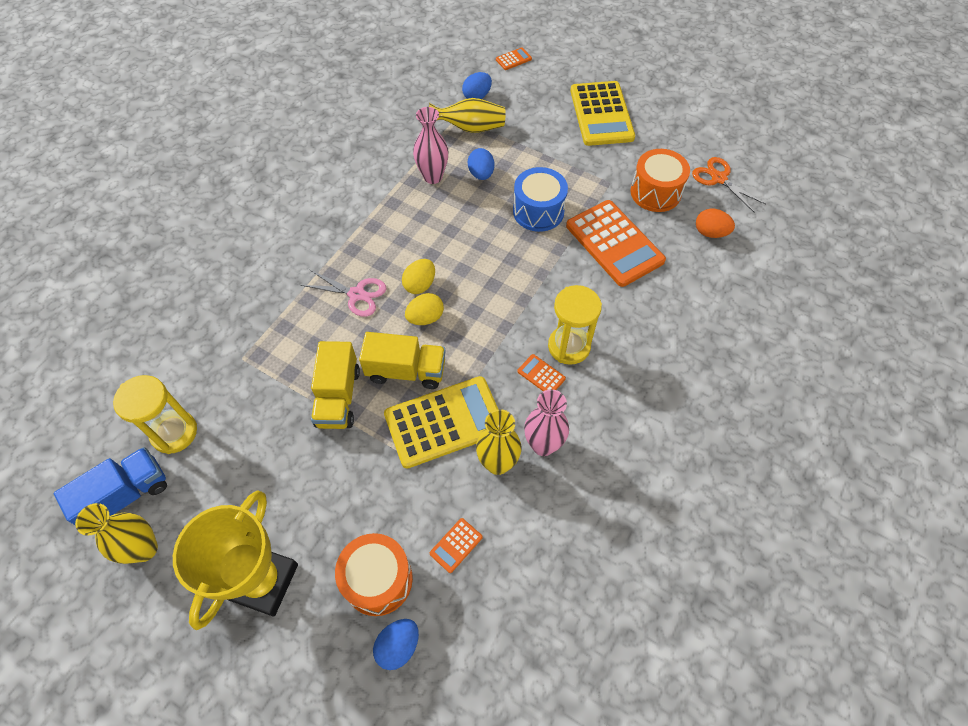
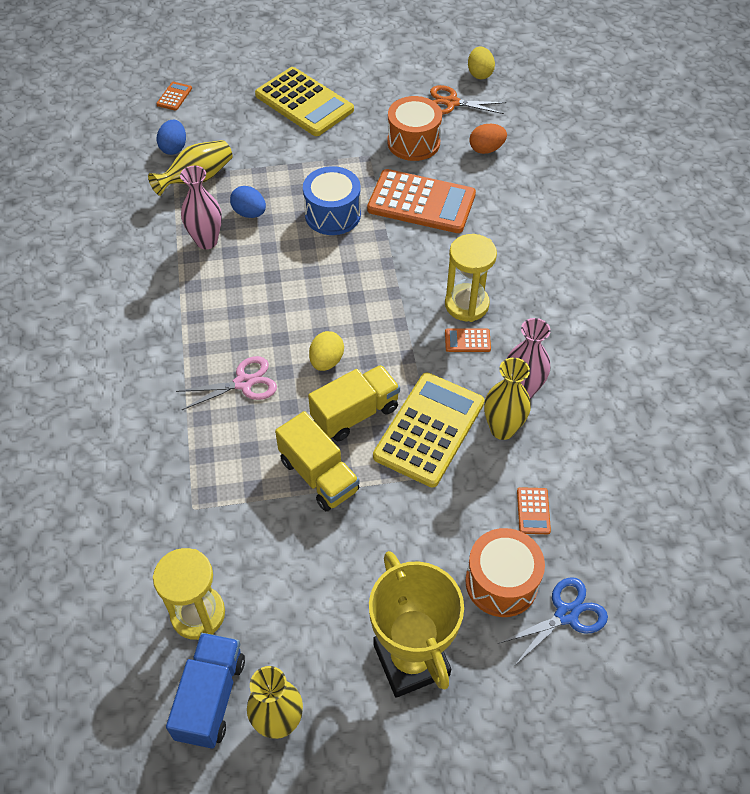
camera: 40 degrees left, 5 degrees down
blue egg [373,619,419,670] -> blue scissors [498,577,608,666]
yellow egg [402,259,435,294] -> yellow egg moved to [468,47,495,79]

